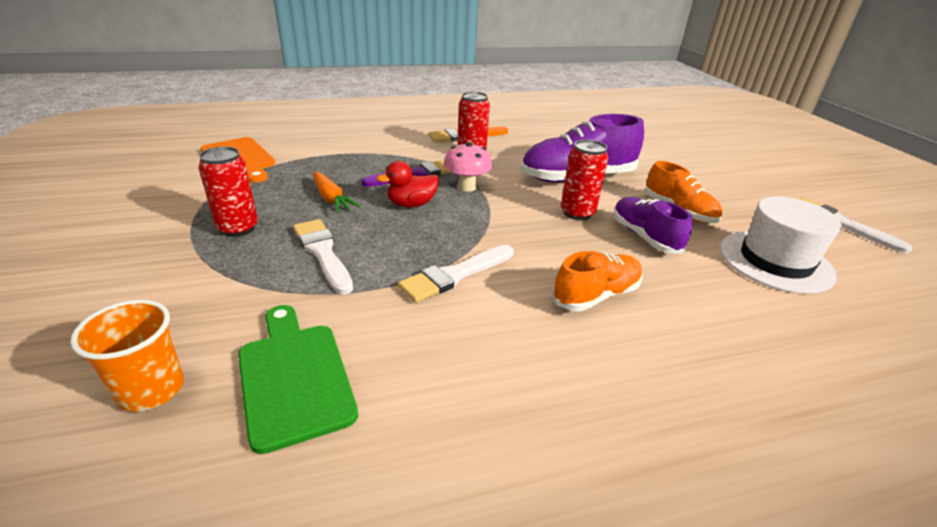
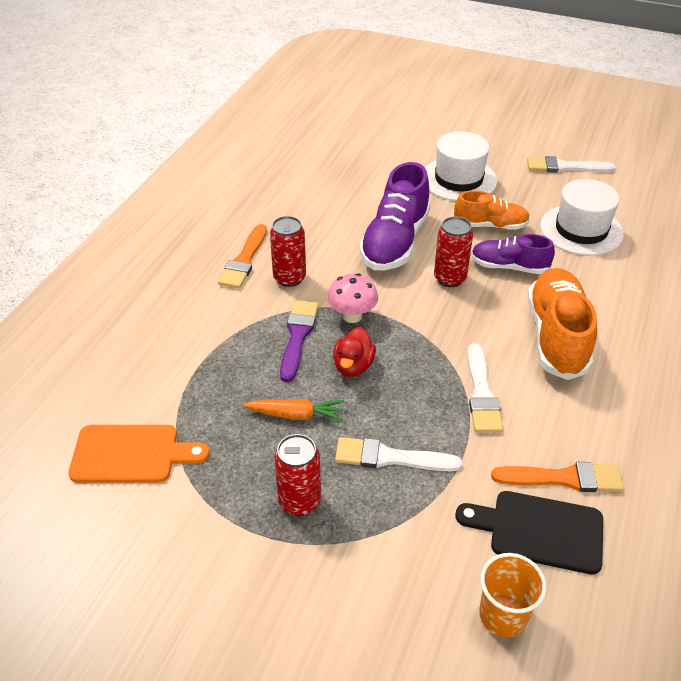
camera: 50 degrees left, 10 degrees up
green cutting board [238,305,358,454] -> black cutting board [455,491,603,575]
orange shoe [552,251,643,311] -> orange shoe [527,268,597,380], size x1.64
none -> white hat [425,131,497,201]
none -> orange brush [491,462,624,492]

